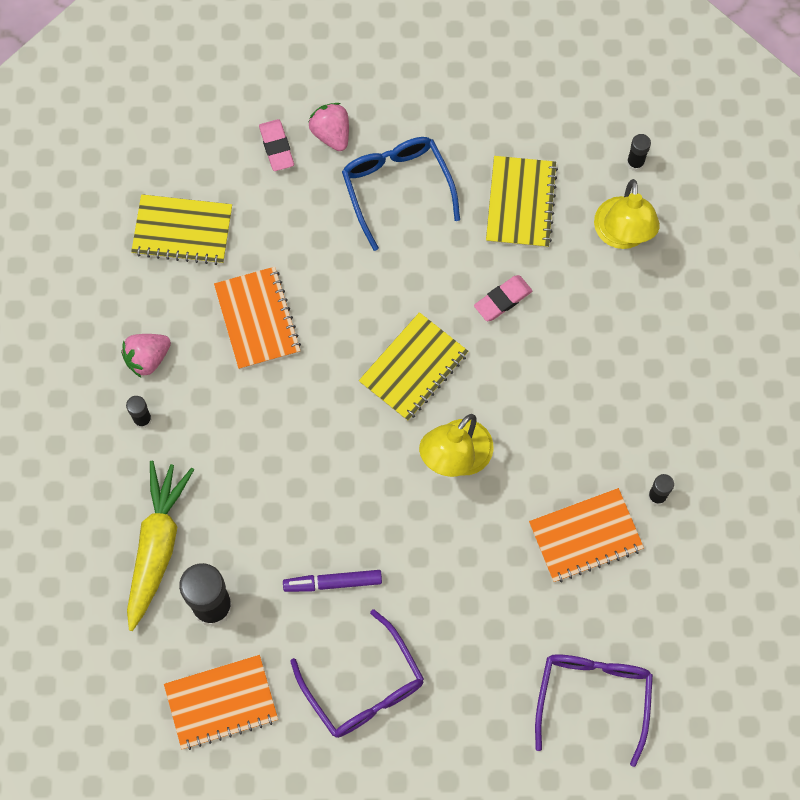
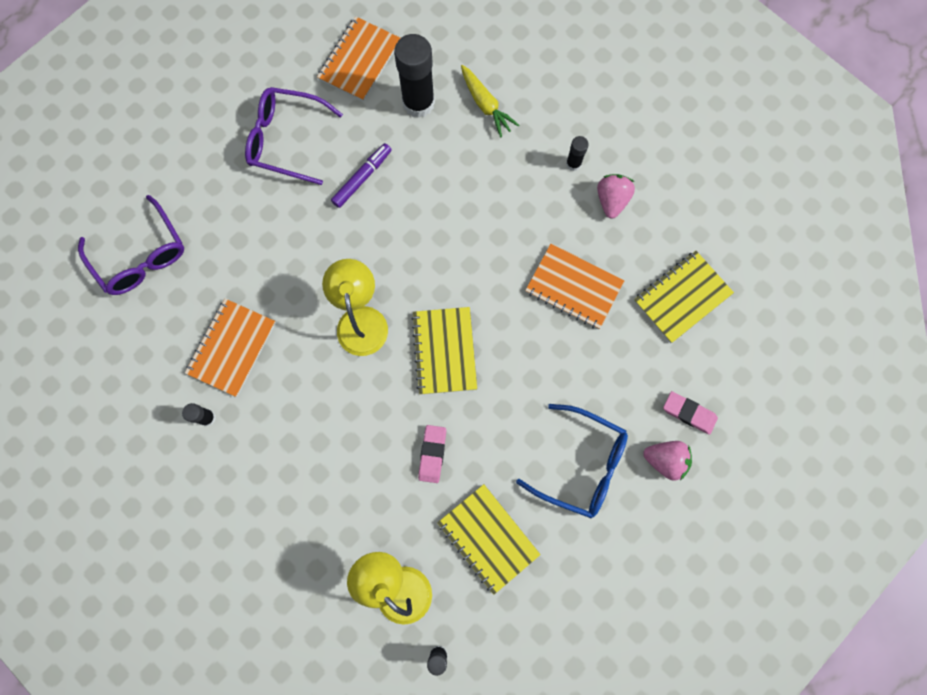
camera: 135 degrees right, 5 degrees up
yellow carrot [127,461,194,631] -> yellow carrot [461,65,519,138], size x0.63

